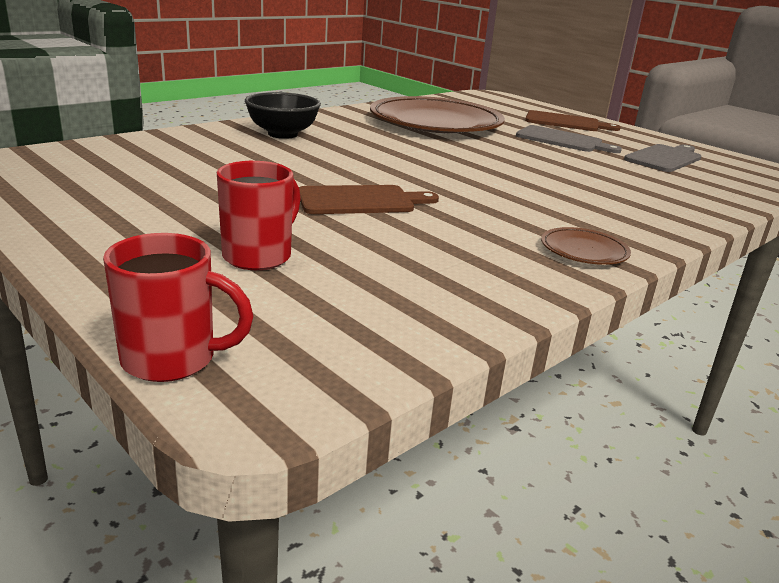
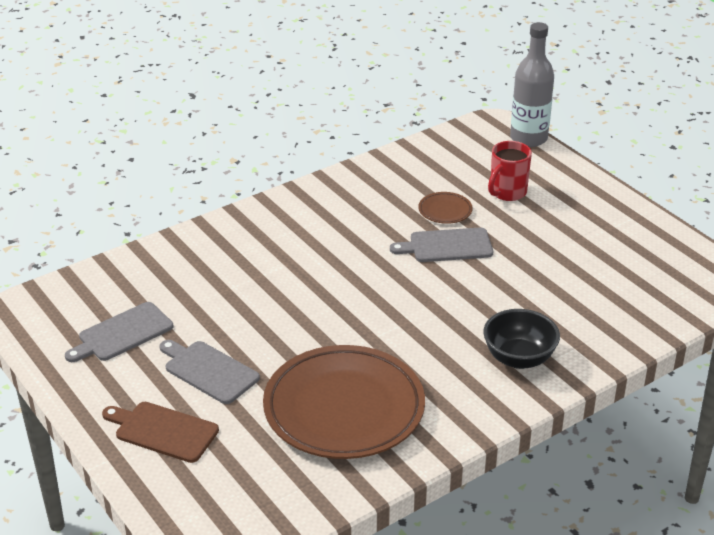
camera: 170 degrees left, 10 degrees up
red mug [103,233,253,382] -> grey bottle [510,22,554,147]
brown cutting board [299,185,439,214] -> grey cutting board [390,228,493,262]
brown plate [541,227,631,265] -> brown plate moved to [418,192,473,224]

